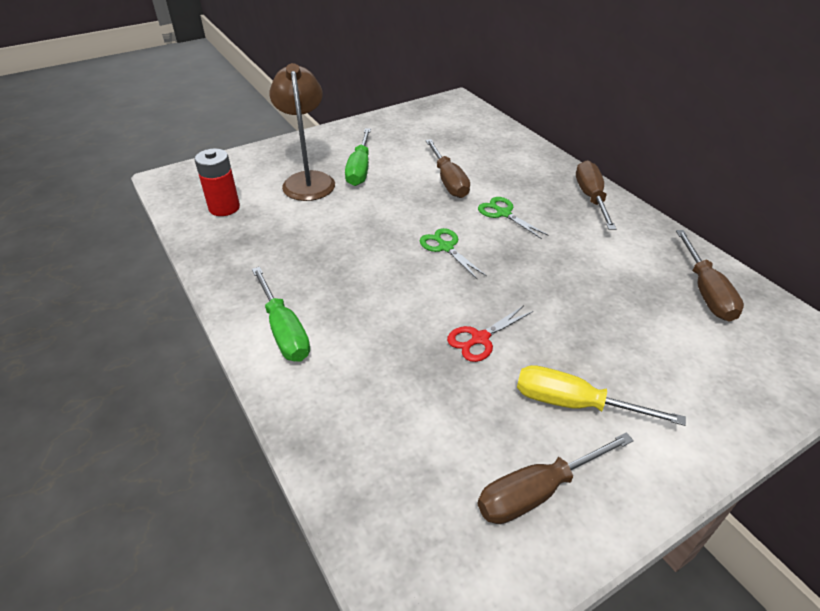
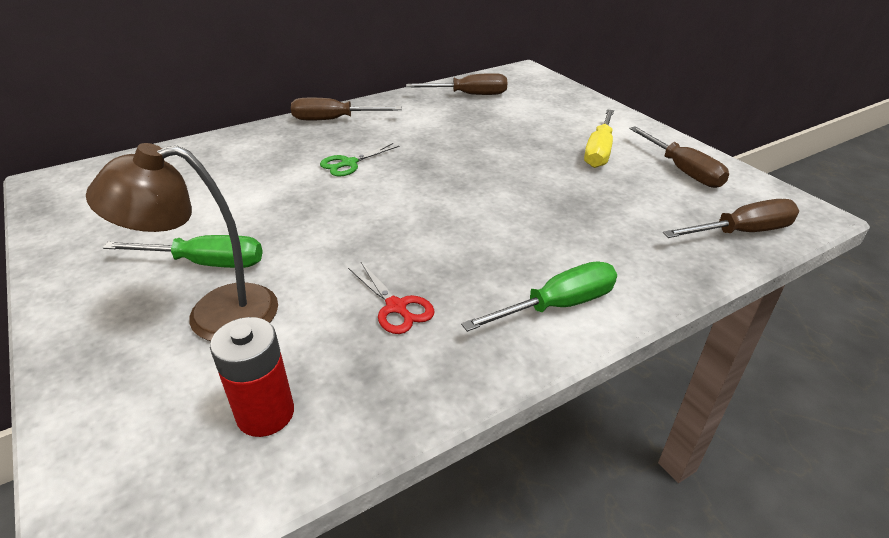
camera: 90 degrees left, 5 degrees down
green scissors [420,228,487,280] -> none
brown screwdriver [425,139,470,198] -> brown screwdriver moved to [663,199,799,238]
red scissors [447,305,533,362] -> red scissors moved to [348,262,435,334]

